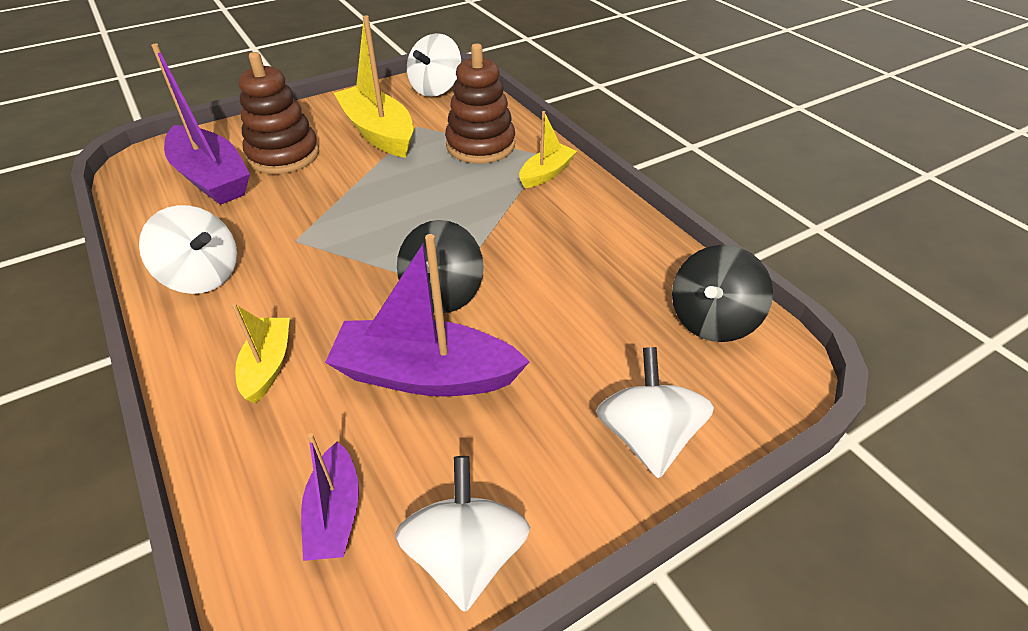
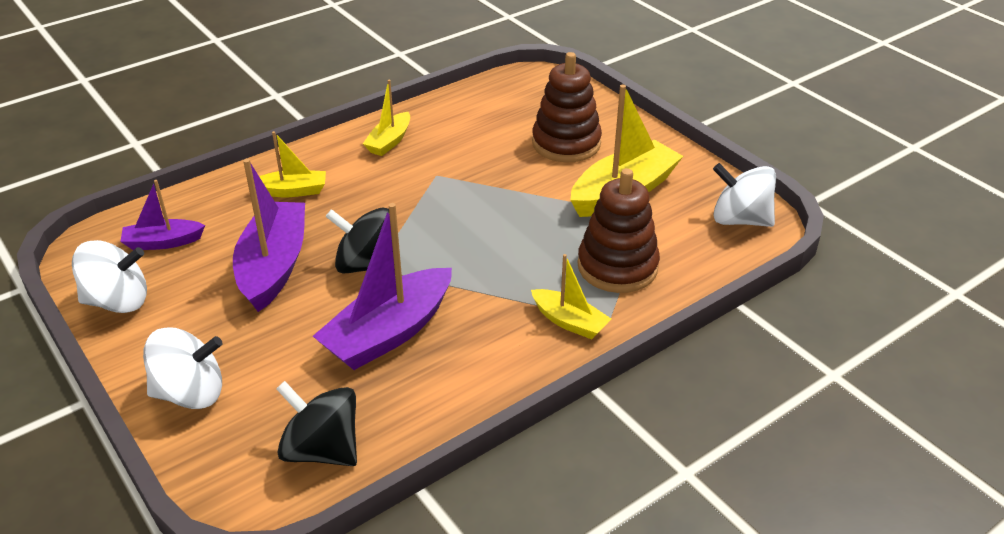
camera: 85 degrees right, 5 degrees down
white spinning top [139,205,237,294] -> yellow boat [363,80,410,156]
purple boat [151,44,250,205] -> purple boat moved to [313,203,452,370]

